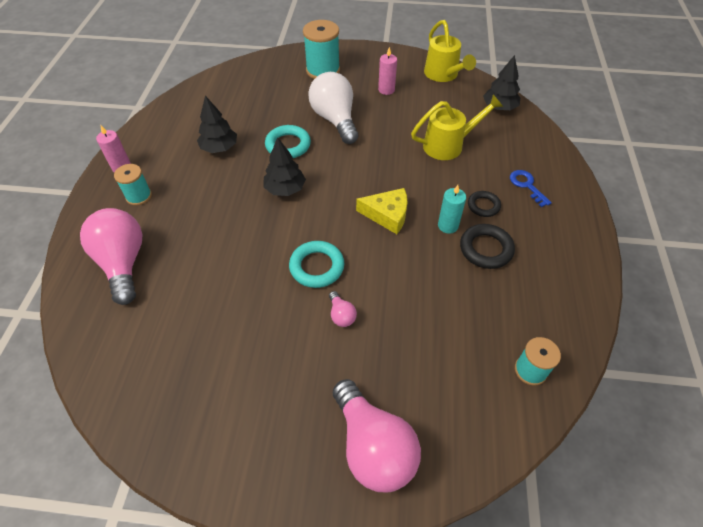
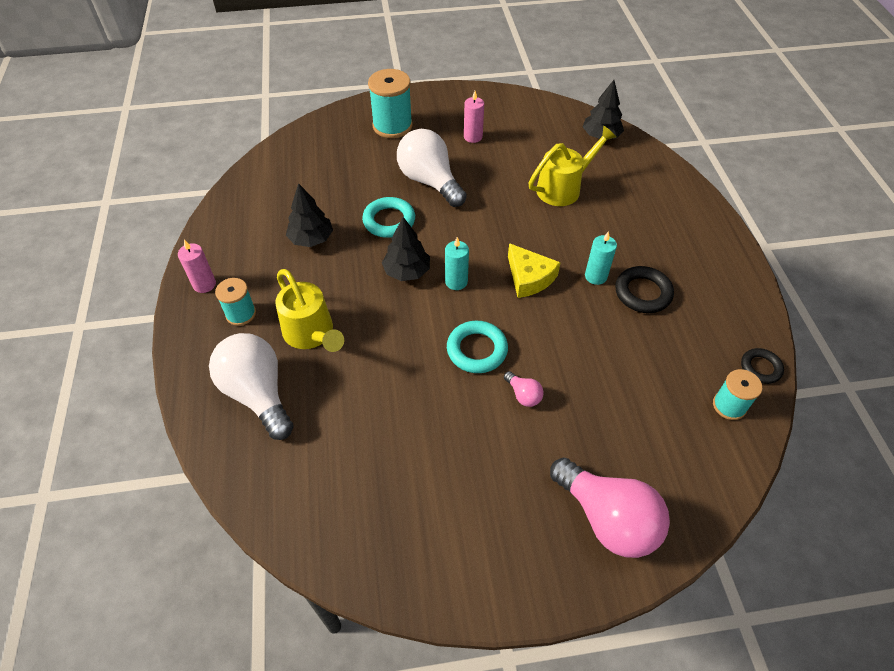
camera: 15 degrees left, 0 degrees up
pink light bulb [80,208,143,305] -> white light bulb [209,333,294,440]
yellow cheese [356,188,408,234] -> yellow cheese turned 60 degrees clockwise [508,243,561,298]
yellow watering can [424,20,476,82] -> yellow watering can moved to [275,269,344,352]
black ring [468,191,501,217] -> black ring moved to [741,348,784,384]
blue key [510,170,552,207] -> none
none -> turquoise candle [445,237,469,290]

